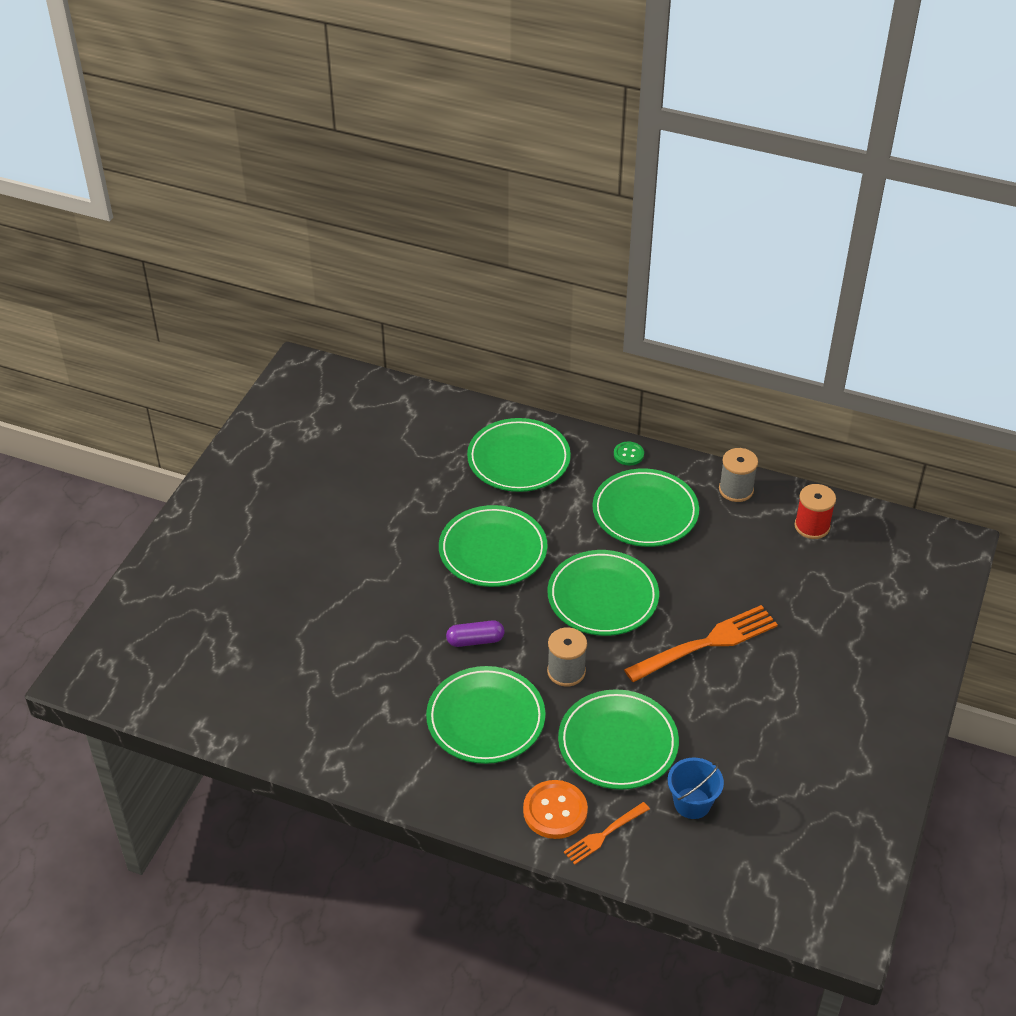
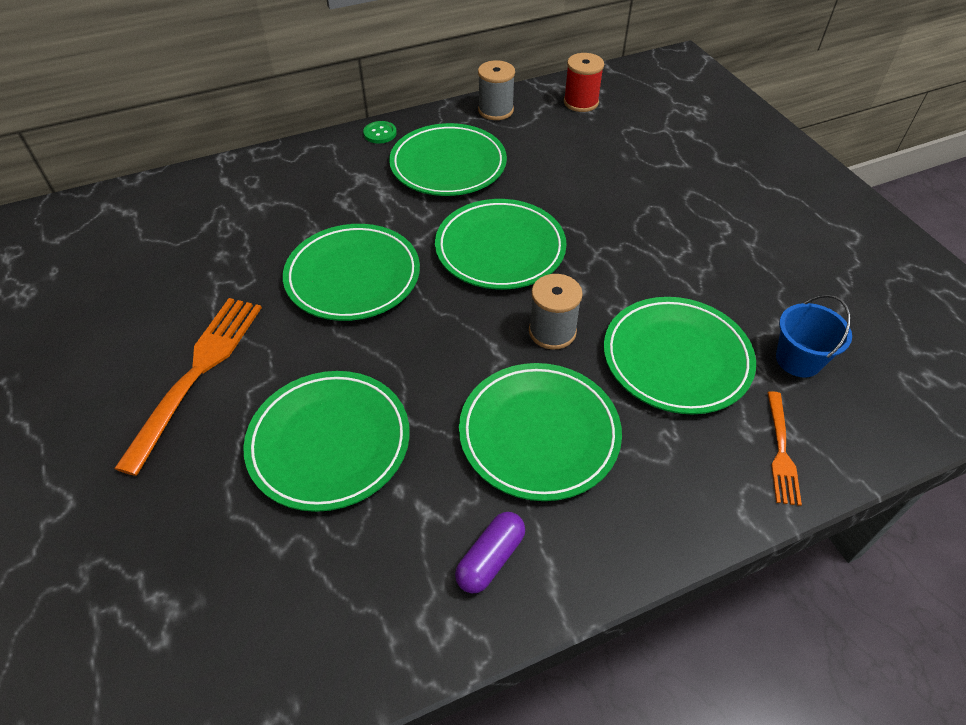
camera: 45 degrees left, 5 degrees up
purple capsule [446,620,504,647] -> purple capsule moved to [455,512,525,594]
green plate [467,418,571,492] -> green plate moved to [243,371,410,512]
orange button [523,780,588,839] -> none
orange fork [624,605,778,682] -> orange fork moved to [114,298,262,476]

